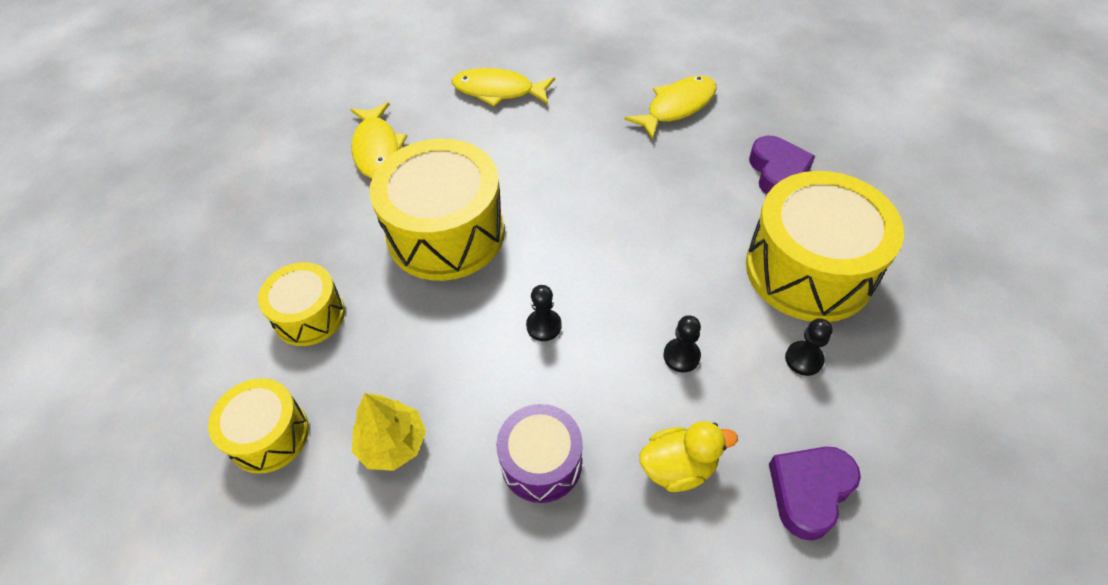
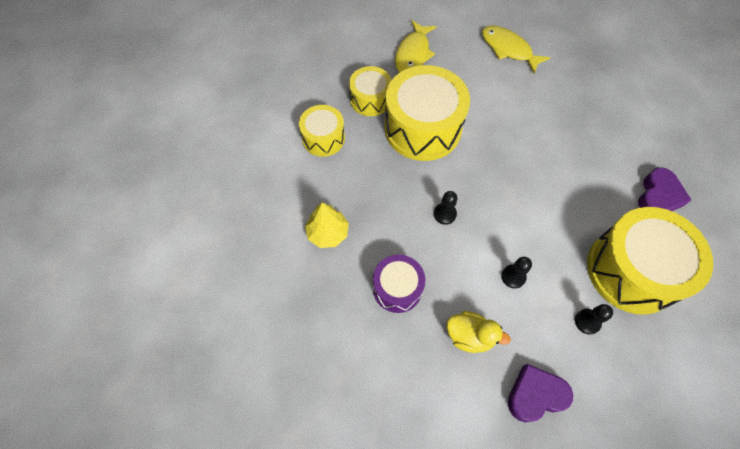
camera: 30 degrees right, 10 degrees up
yellow drum [208,378,309,474] -> yellow drum moved to [349,66,392,116]
yellow fish [624,76,717,139] -> none

